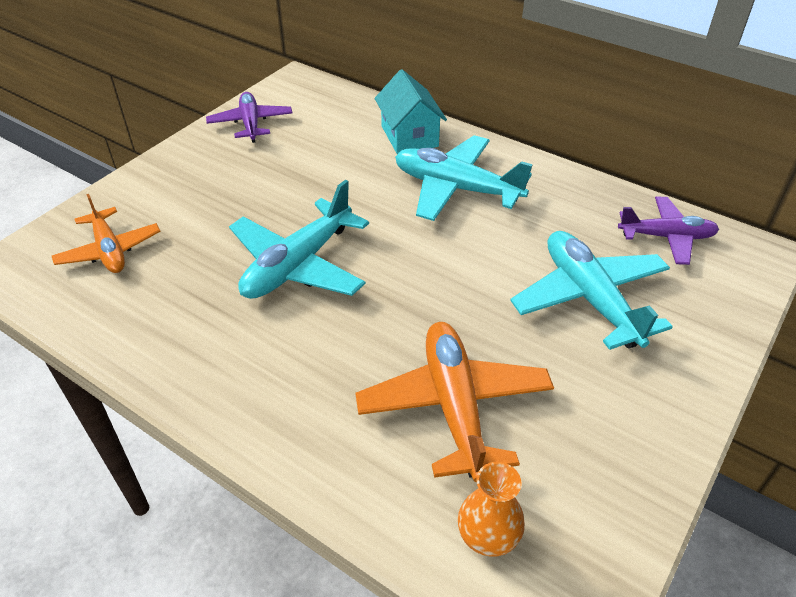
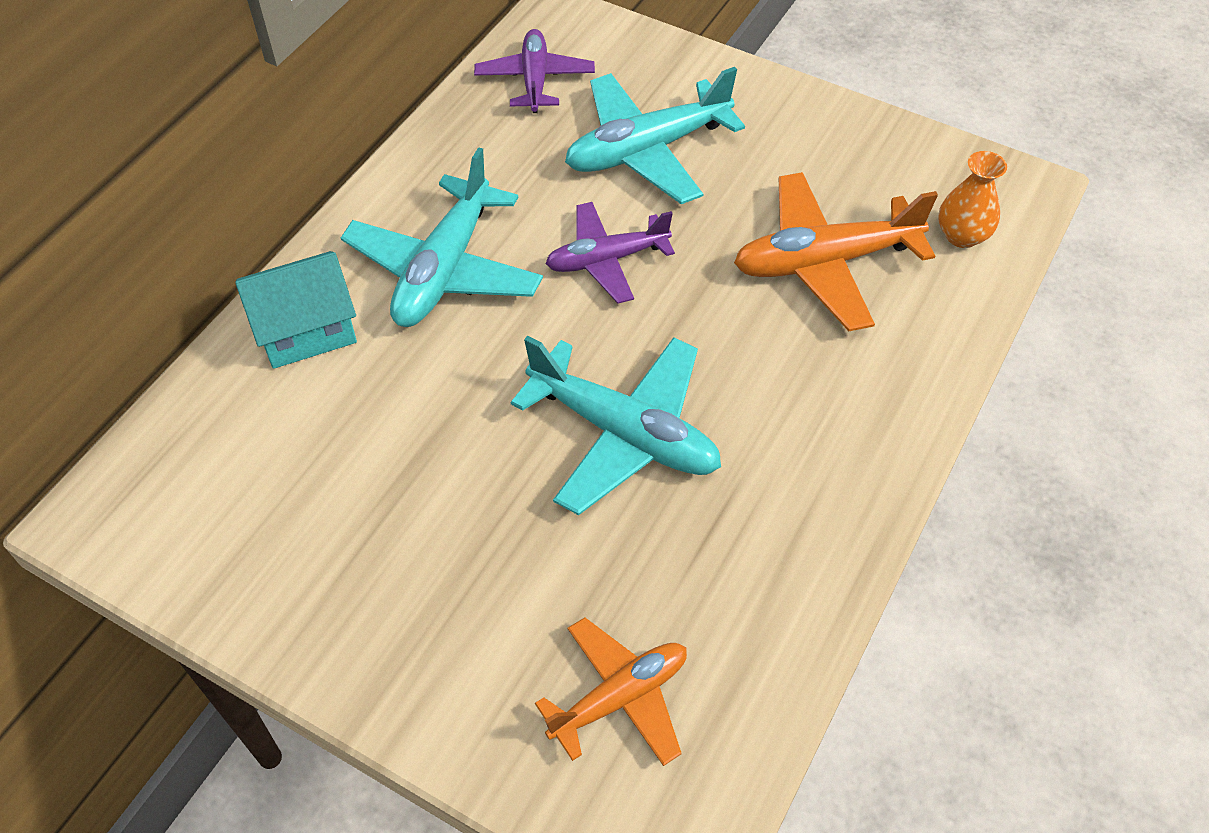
camera: 95 degrees left, 10 degrees up
purple plane [206,92,292,143] -> purple plane moved to [546,202,675,303]

